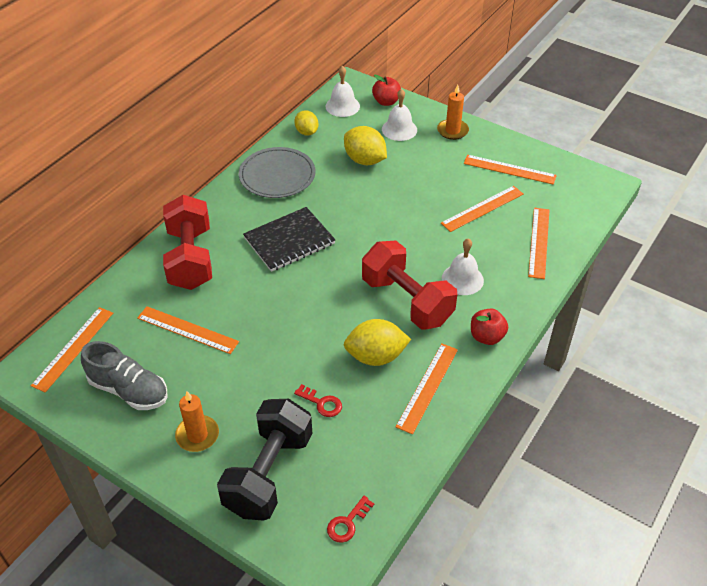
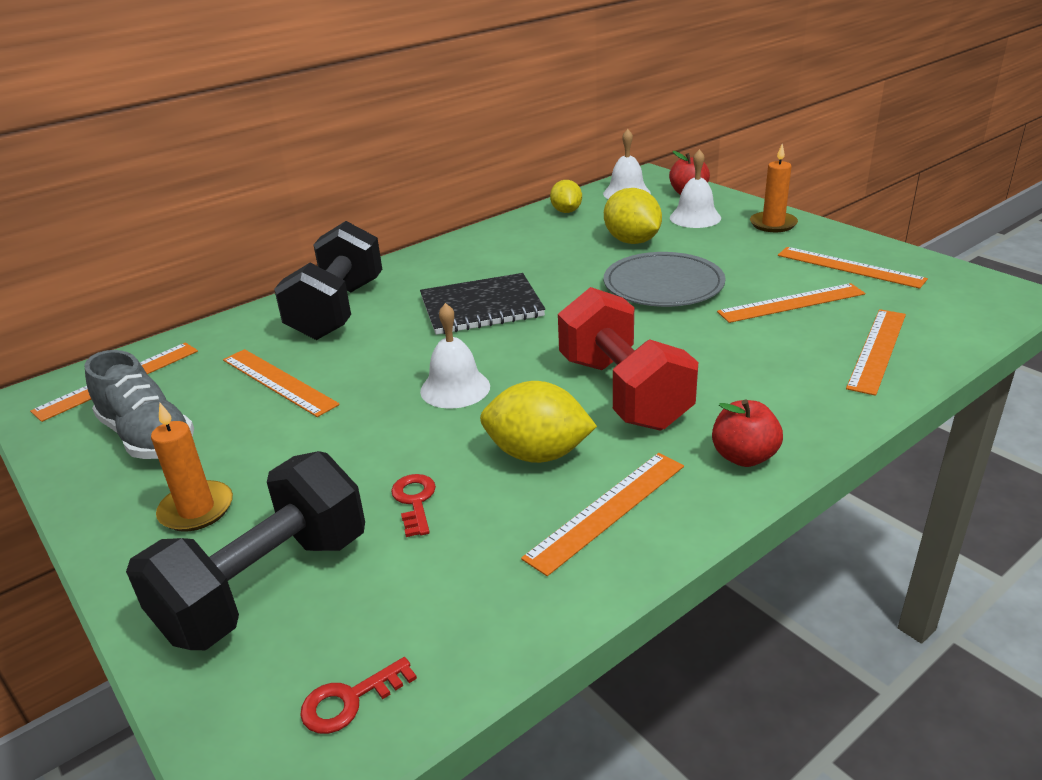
camera: 20 degrees right, 15 degrees down
red dumbbell [163,195,212,290] -> black dumbbell [274,221,382,340]
grey plate [239,147,316,198] -> grey plate moved to [604,252,726,307]
red key [294,384,342,417] -> red key turned 150 degrees counterclockwise [391,474,436,537]
white bell [442,238,484,295] -> white bell moved to [420,303,490,409]

